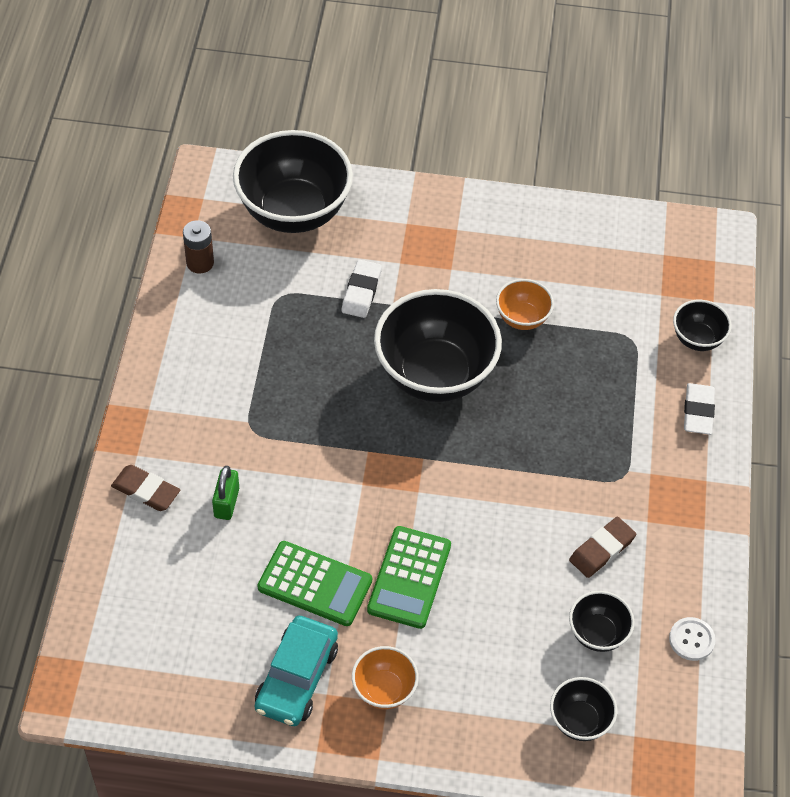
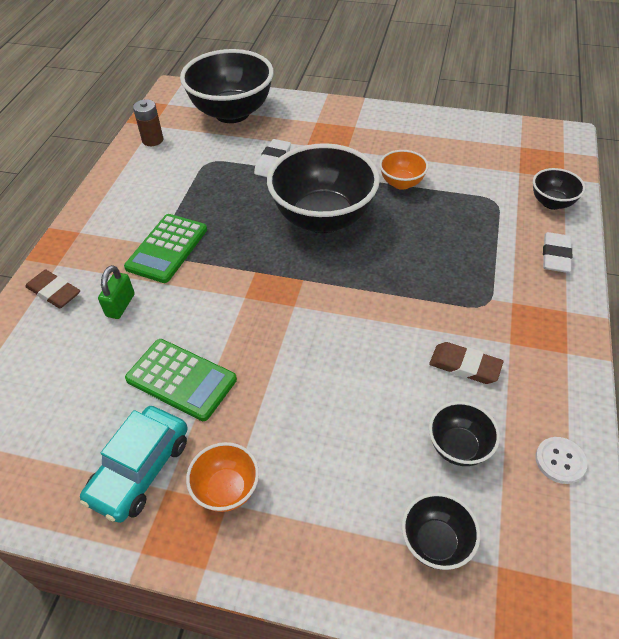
camera: 10 degrees right, 5 degrees down
green calculator [367,526,451,629] -> green calculator moved to [124,214,207,283]
brown eraser [569,517,636,578] -> brown eraser turned 60 degrees clockwise [429,342,504,384]

